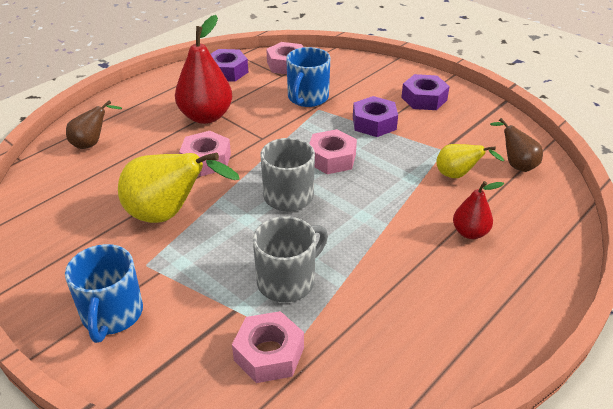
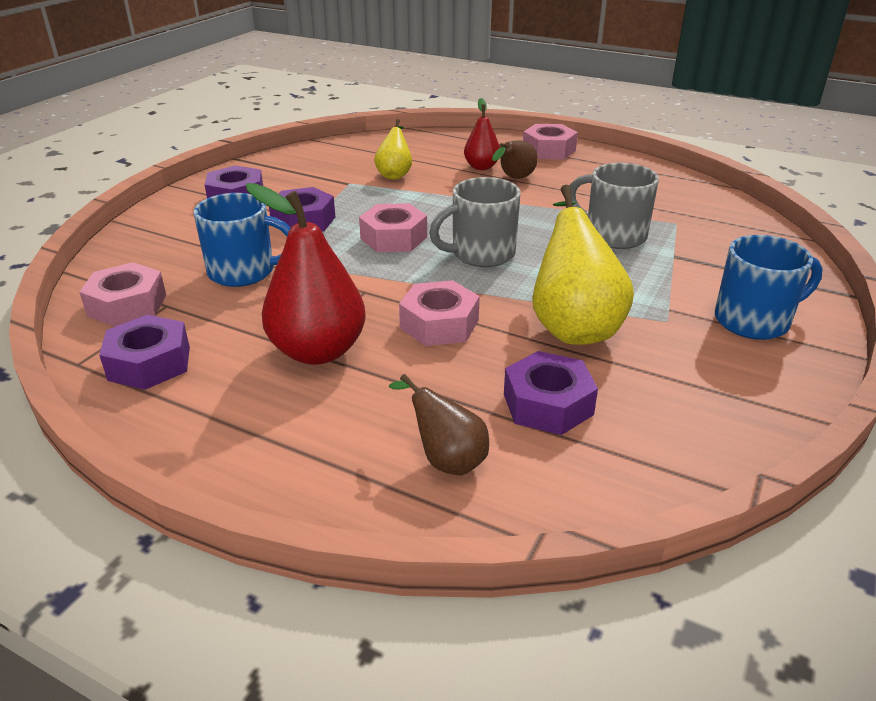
camera: 105 degrees left, 5 degrees down
pink nut [232,311,304,383] -> pink nut moved to [523,124,578,159]
brown pear [490,118,543,172] -> brown pear moved to [492,140,538,179]
none -> purple nut [504,351,598,435]

